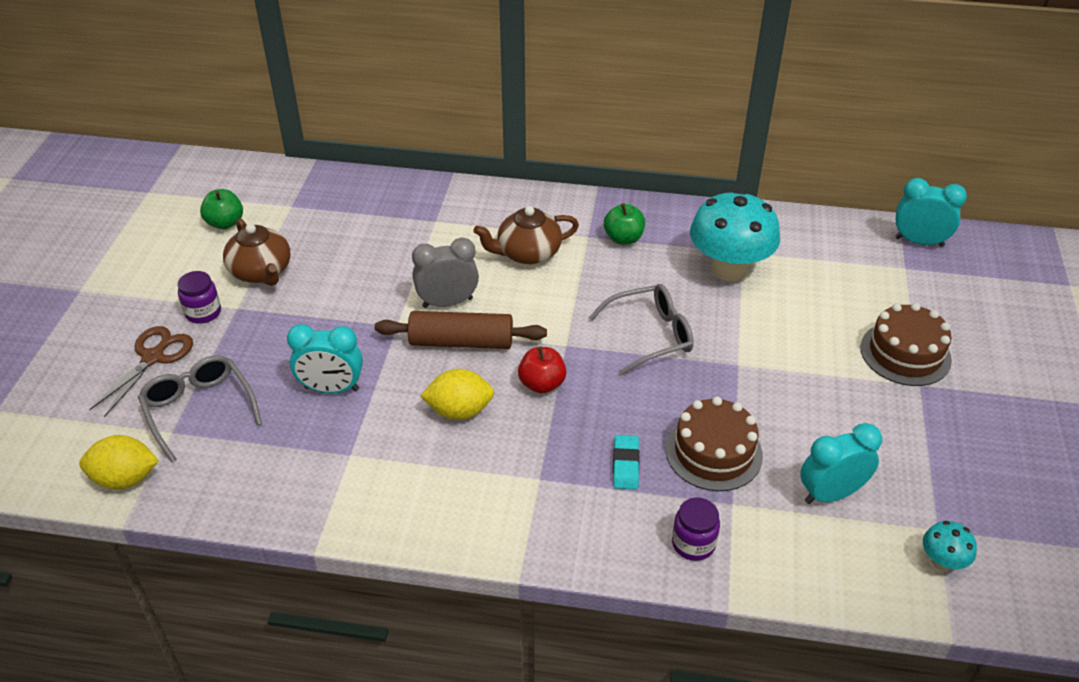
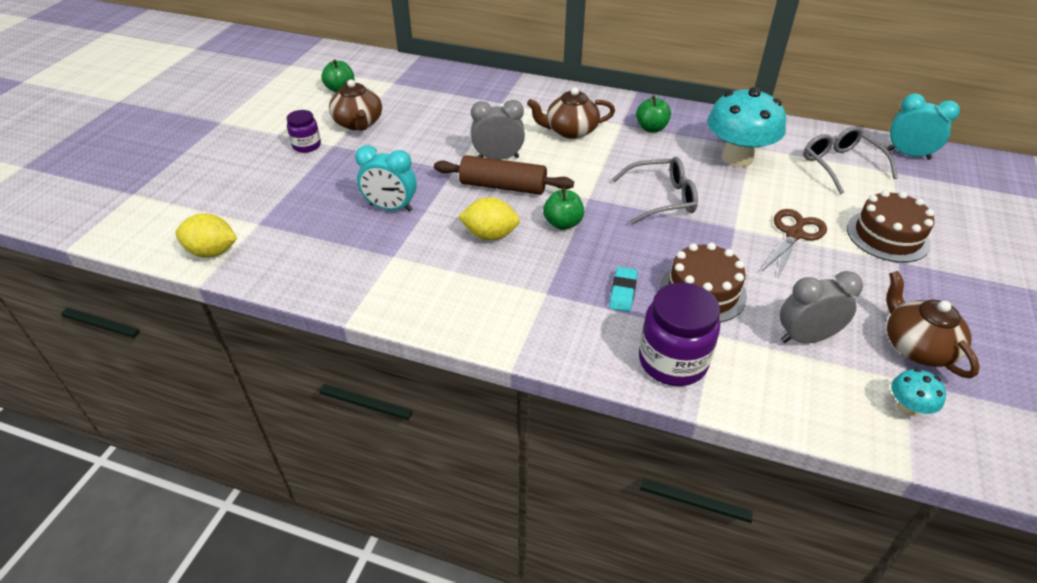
camera: 10 degrees right, 0 degrees up
brown scissors [89,326,193,417] -> brown scissors moved to [762,209,827,277]
grey glasses [138,355,262,463] -> grey glasses moved to [803,126,898,195]
red apple [518,347,566,394] -> green apple [543,188,584,230]
purple jar [672,497,720,561] -> purple jar [639,283,720,386], size x1.75
turquoise clock [800,423,882,504] -> grey clock [780,271,863,343]
none -> brown teapot [886,271,980,378]

